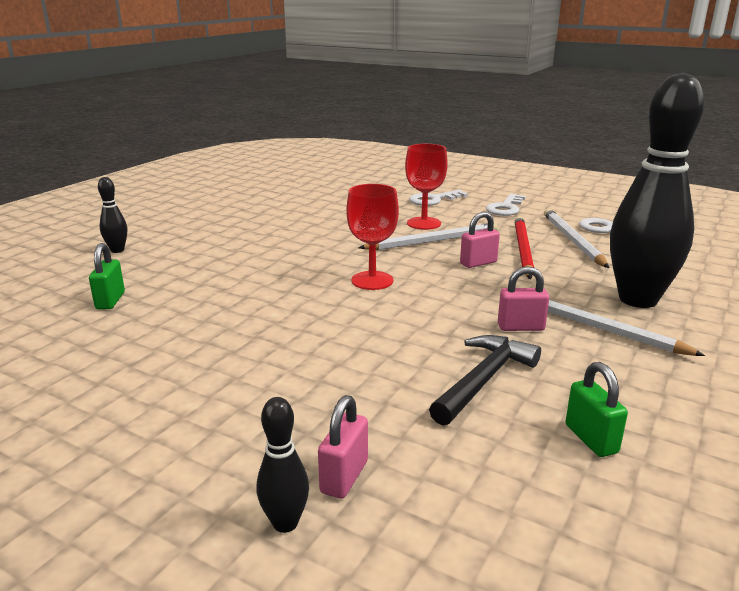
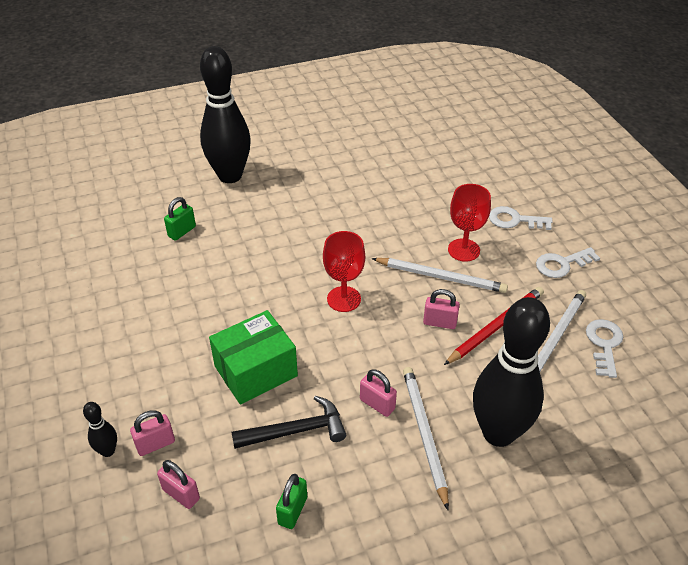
camera: 40 degrees right, 20 degrees up
black bowling pin [98,177,127,253] -> black bowling pin [200,46,251,183], size x2.44
none -> pink padlock [157,460,200,509]
none -> green box [209,310,298,405]

